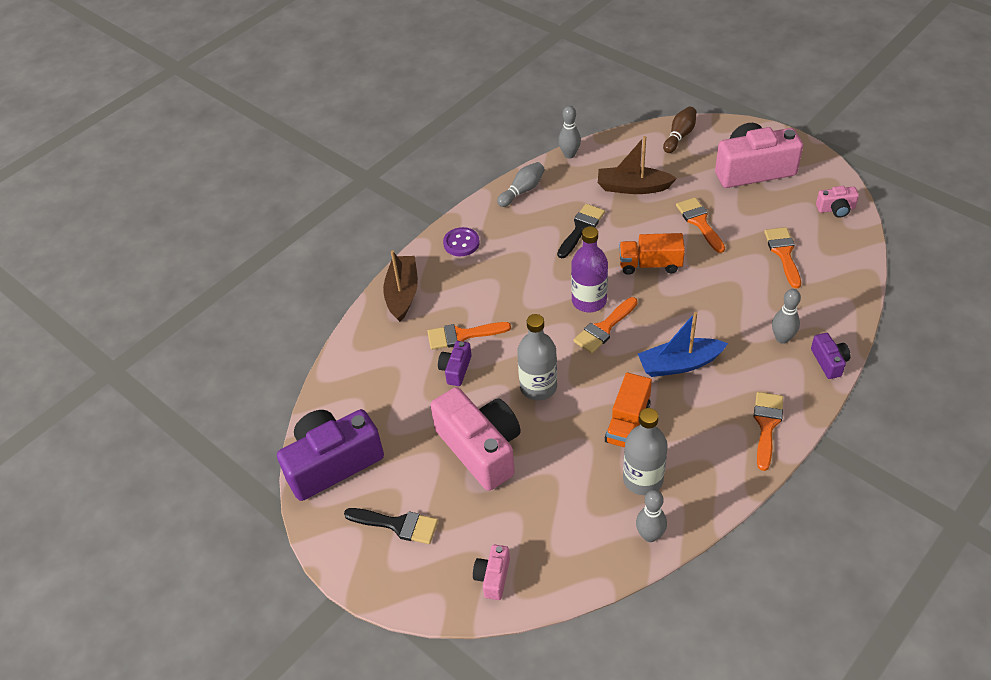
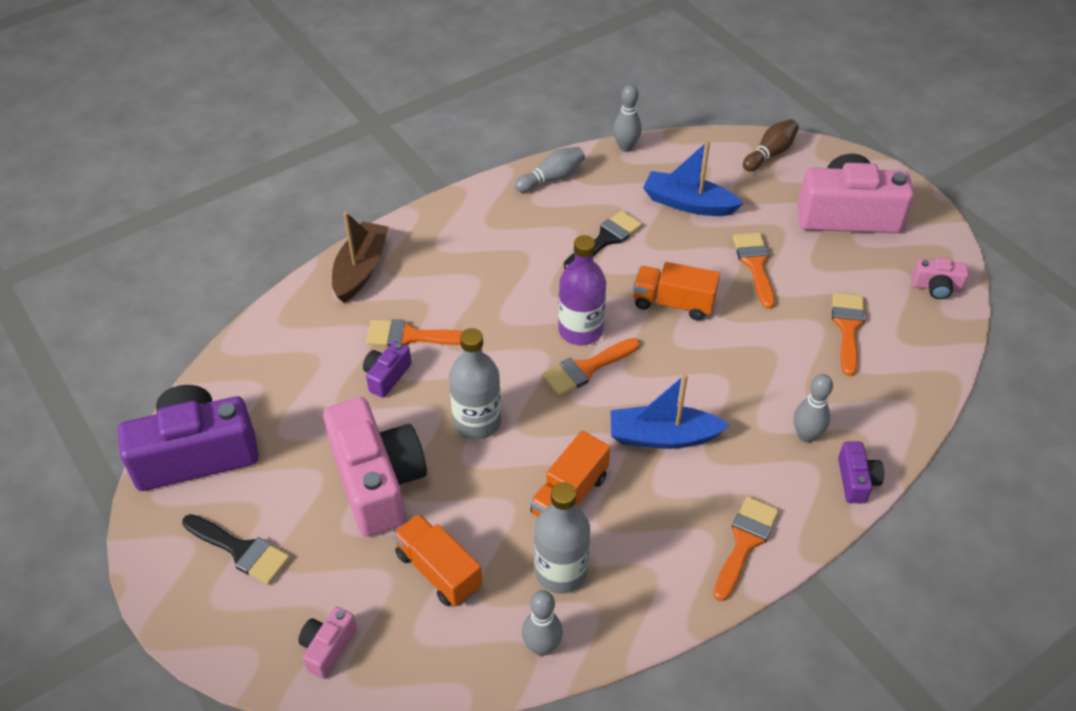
camera: 10 degrees right, 0 degrees up
purple button [443,227,480,256] -> none
brown boat [598,136,677,194] -> blue boat [643,140,744,216]
none -> orange truck [393,514,482,607]

